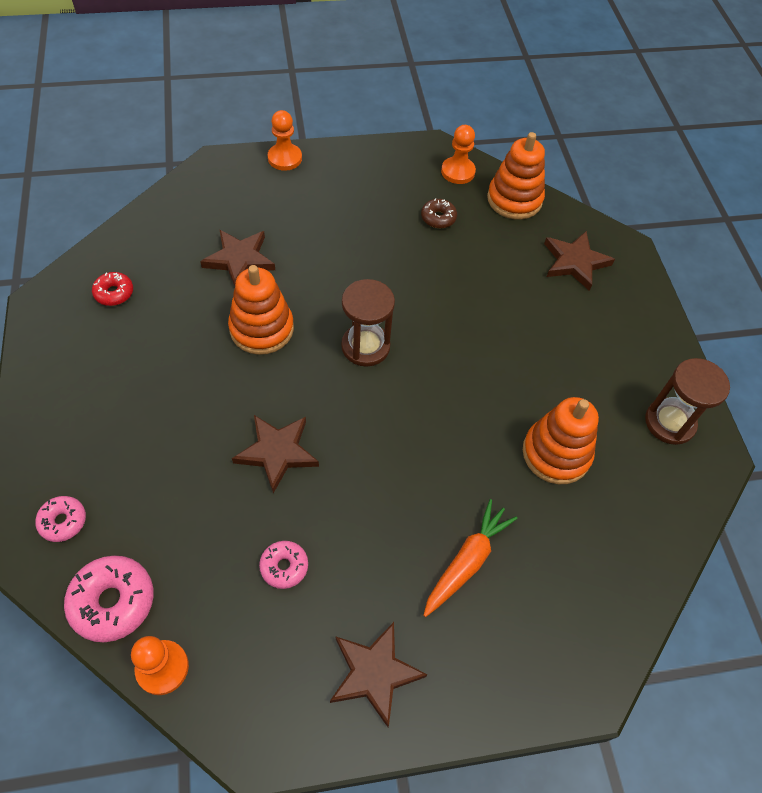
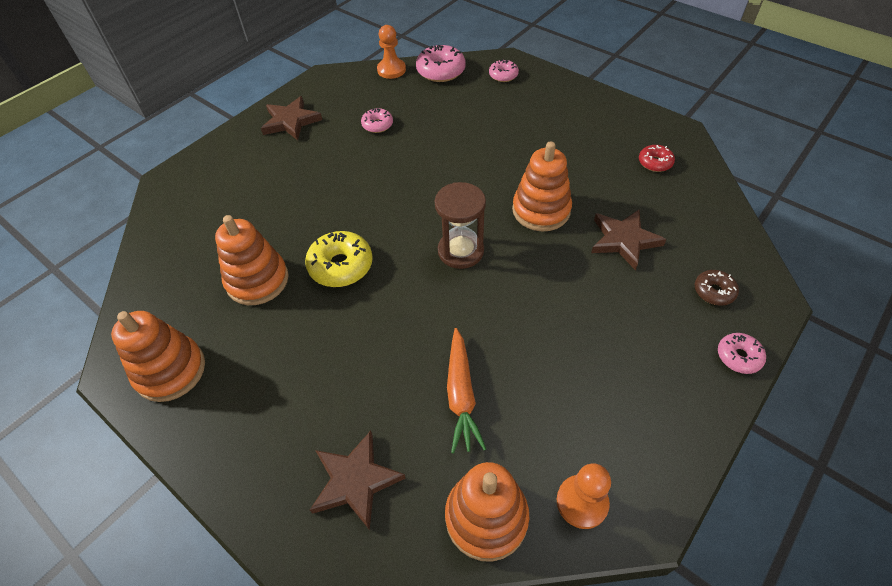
camera: 145 degrees right, 5 degrees down
brown star [232,415,319,493] -> none
orange pawn [268,110,302,171] -> pink donut [718,333,766,374]
brown donut [421,198,457,228] -> brown donut moved to [695,270,739,306]
orange carrot [423,499,518,617] -> orange carrot moved to [447,328,486,454]
brown hourglass [645,358,730,445] -> orange stacking toy [111,311,205,402]
none -> yellow donut [305,231,373,287]

